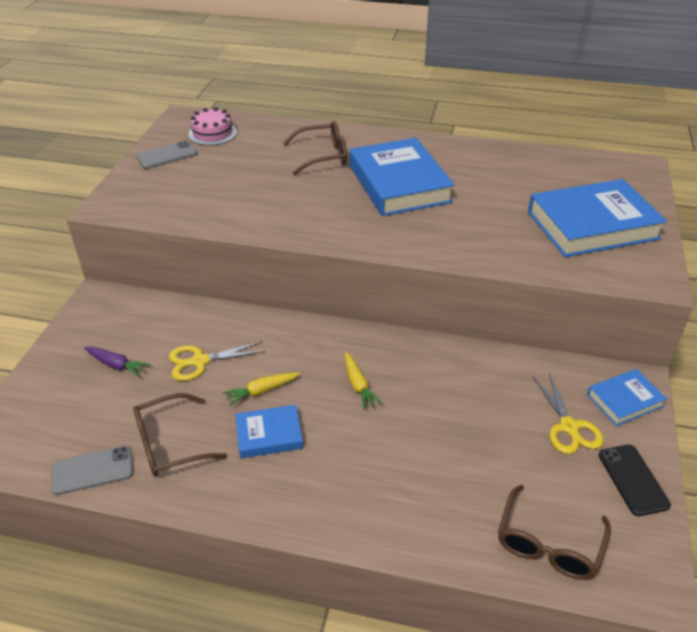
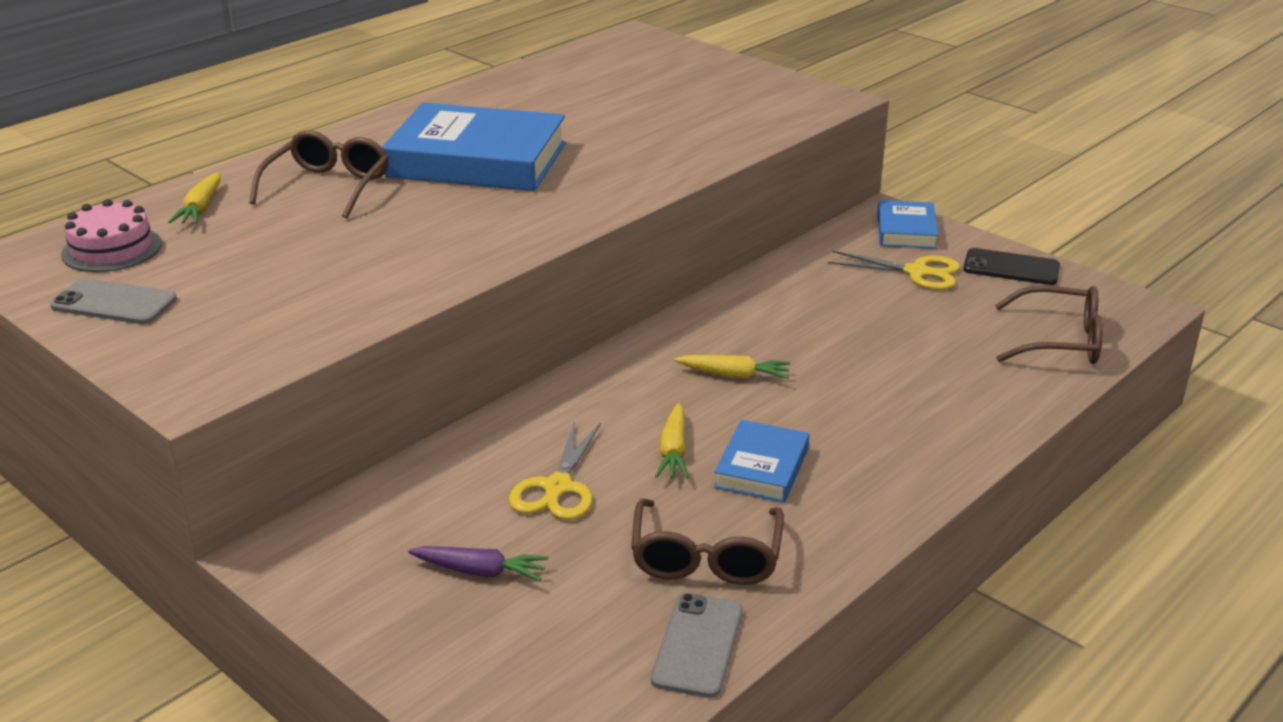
camera: 60 degrees left, 10 degrees down
purple carrot [84,346,150,377] -> purple carrot turned 45 degrees clockwise [408,546,549,581]
grey phone [136,141,197,169] -> grey phone turned 75 degrees counterclockwise [50,278,177,324]
brown glasses [498,485,611,580] -> brown glasses turned 45 degrees counterclockwise [995,285,1103,364]
blue book [528,179,667,257] -> none
none -> yellow carrot [168,172,221,224]

